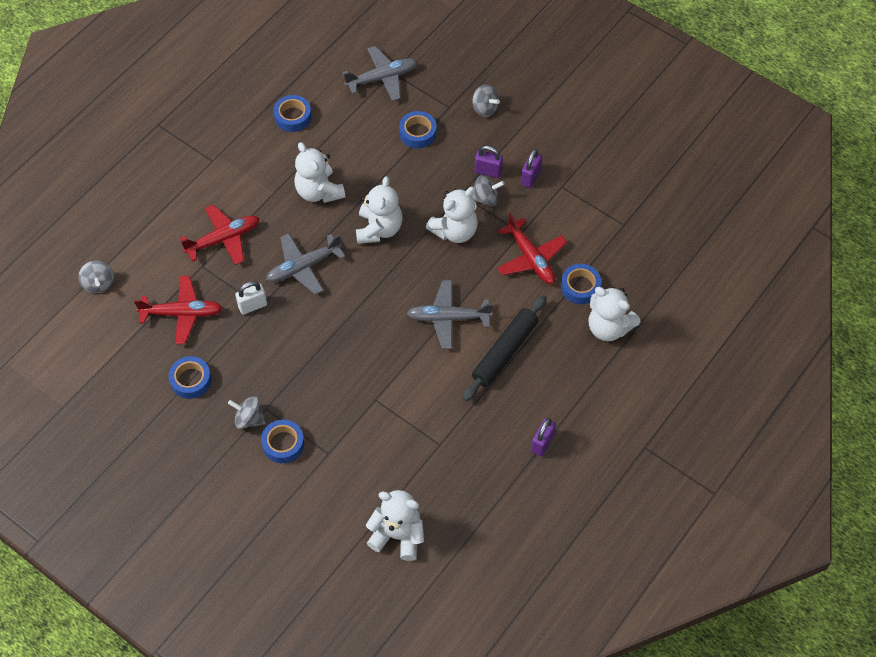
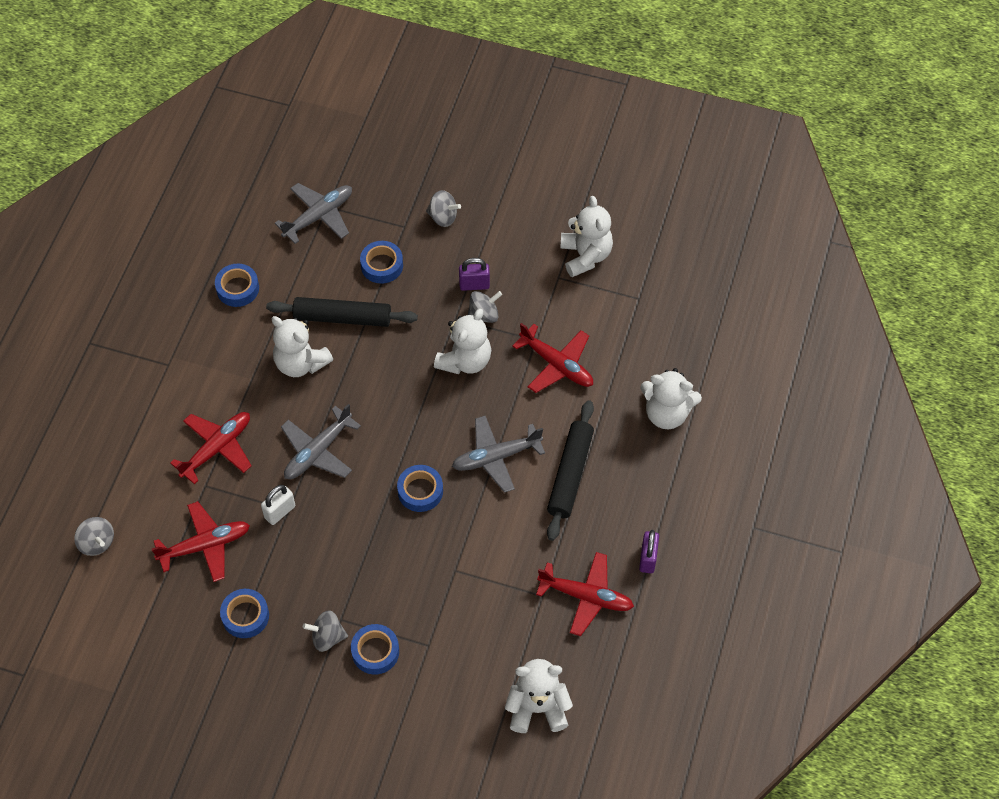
camera: 20 degrees left, 0 degrees up
white teddy bear [356,176,402,244] -> white teddy bear moved to [560,196,613,277]
purple padlock [521,149,542,188] -> none
blue tape [561,264,601,304] -> blue tape moved to [397,465,443,512]
none -> black rolling pin [266,297,418,327]
none -> red plane [536,552,634,636]

